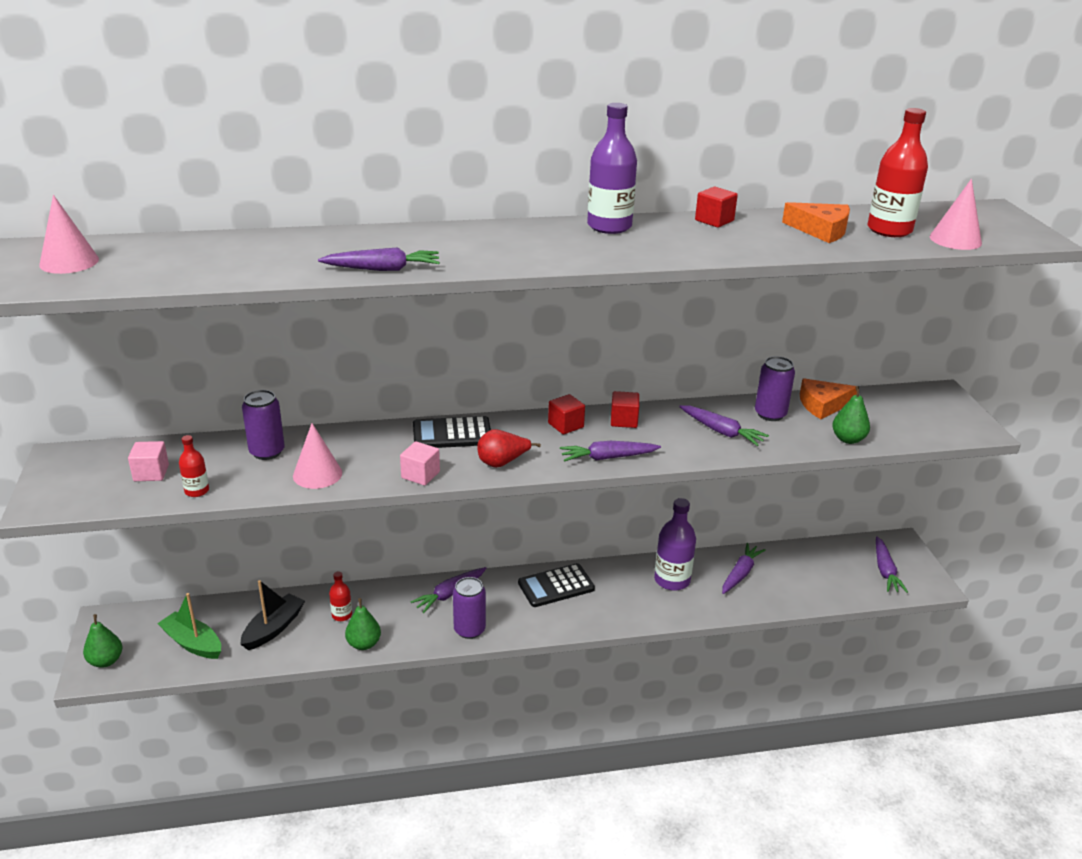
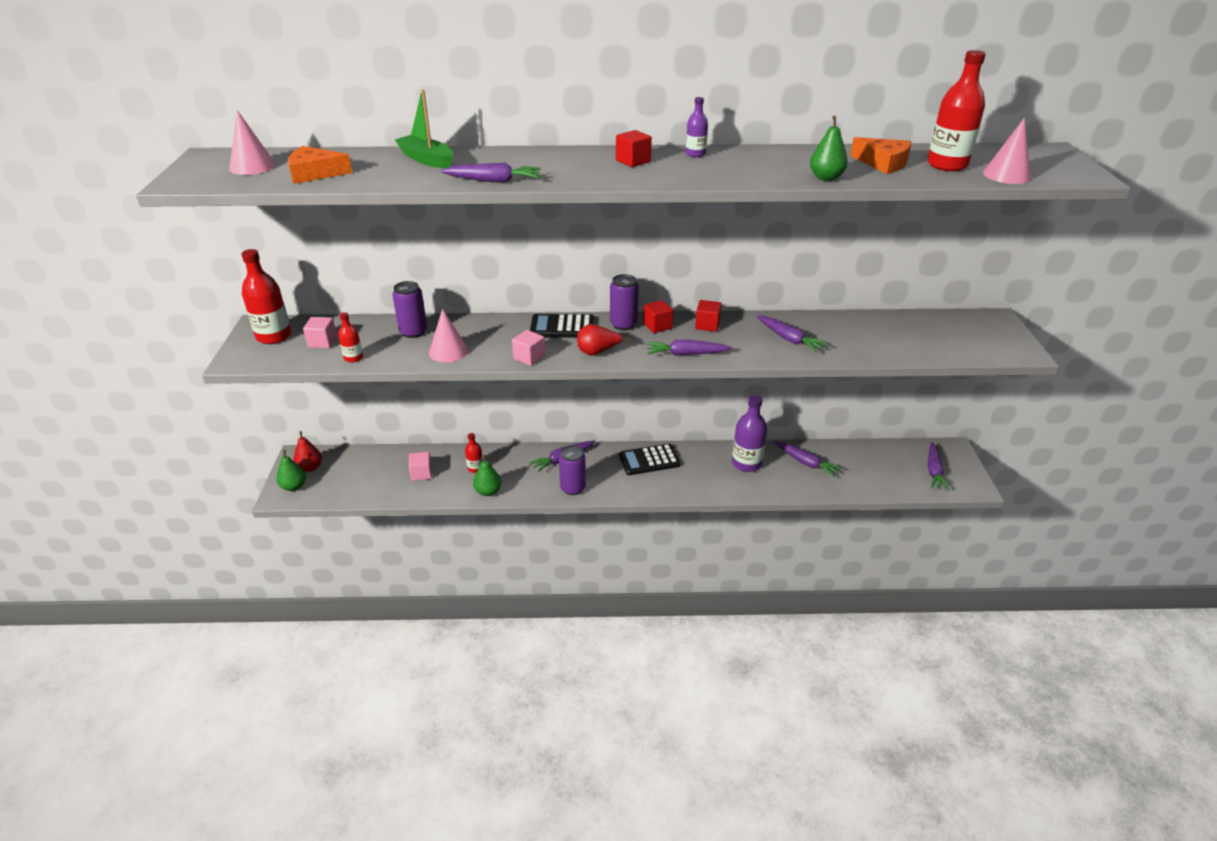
camera: 10 degrees right, 5 degrees up
green boat [157,593,221,659] -> green boat moved to [395,90,453,169]
black boat [240,580,305,650] -> pink cube [408,452,432,481]
purple bottle [587,103,637,234] -> purple bottle [686,97,708,157], size x0.53
red cube [695,187,738,227] -> red cube moved to [616,130,652,167]
purple carrot [722,543,766,594] -> purple carrot turned 90 degrees clockwise [774,442,842,477]
purple can [755,356,795,421] -> purple can moved to [610,274,639,331]
orange cheese [800,378,857,419] -> orange cheese moved to [288,146,352,184]
green pear [832,386,870,444] -> green pear moved to [810,116,848,181]
none -> red bottle [242,249,291,344]
none -> red pear [293,431,322,472]

